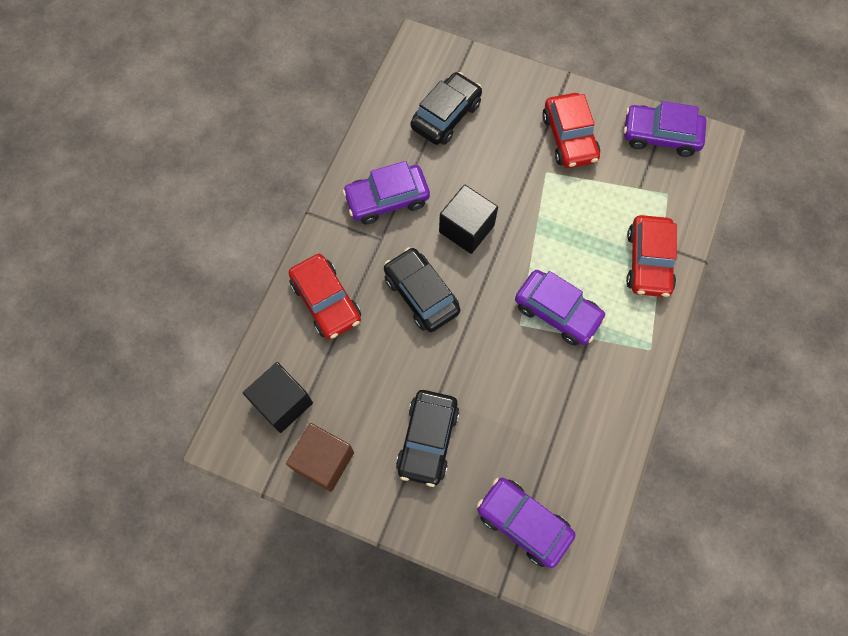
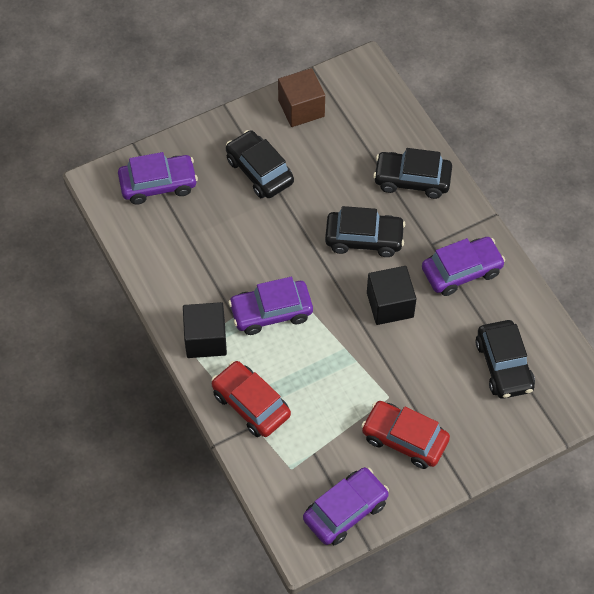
camera: 130 degrees right, 10 degrees down
black cube [243,362,313,433] -> black cube moved to [183,302,227,358]
red car [289,254,361,339] -> black car [373,148,452,199]
purple car [342,161,430,224] -> purple car turned 45 degrees clockwise [422,237,505,296]

